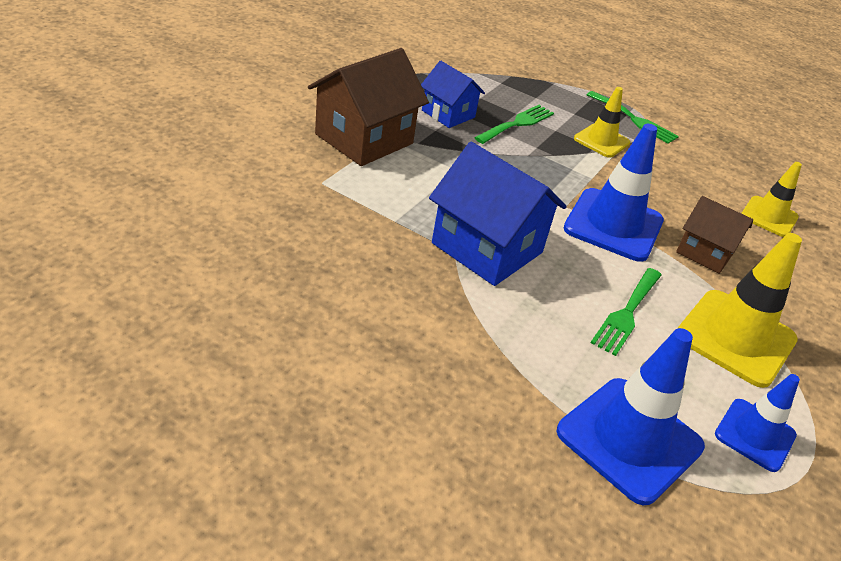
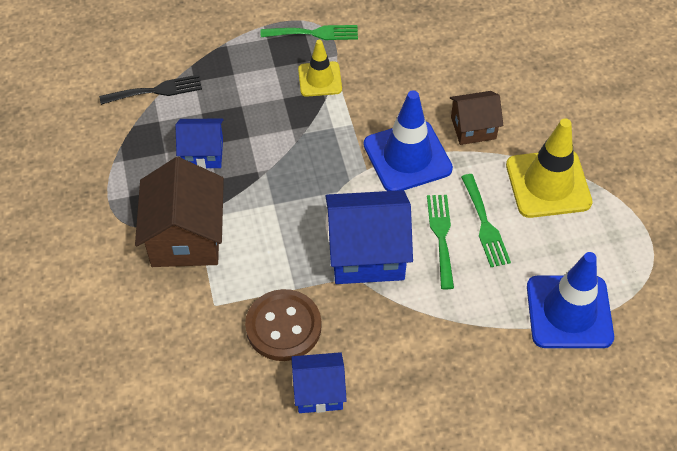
camera: 40 degrees left, 15 degrees up
green fork [474,105,554,144] -> green fork moved to [427,195,454,289]
blue traffic cone [715,374,800,472] -> none
yellow traffic cone [741,162,802,237] -> none
none -> black fork [99,75,202,105]
none -> brown button [245,289,322,361]
none -> blue house [291,352,347,413]

